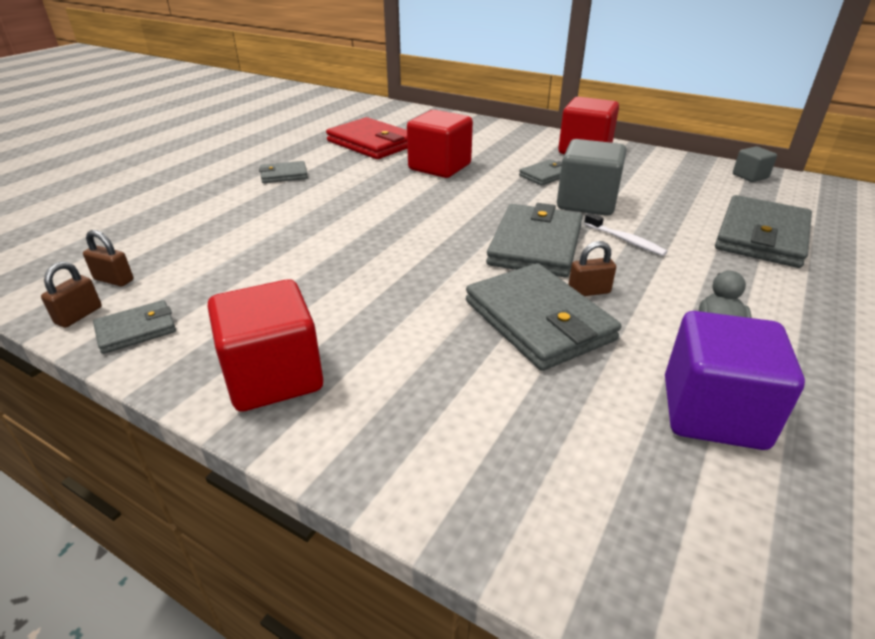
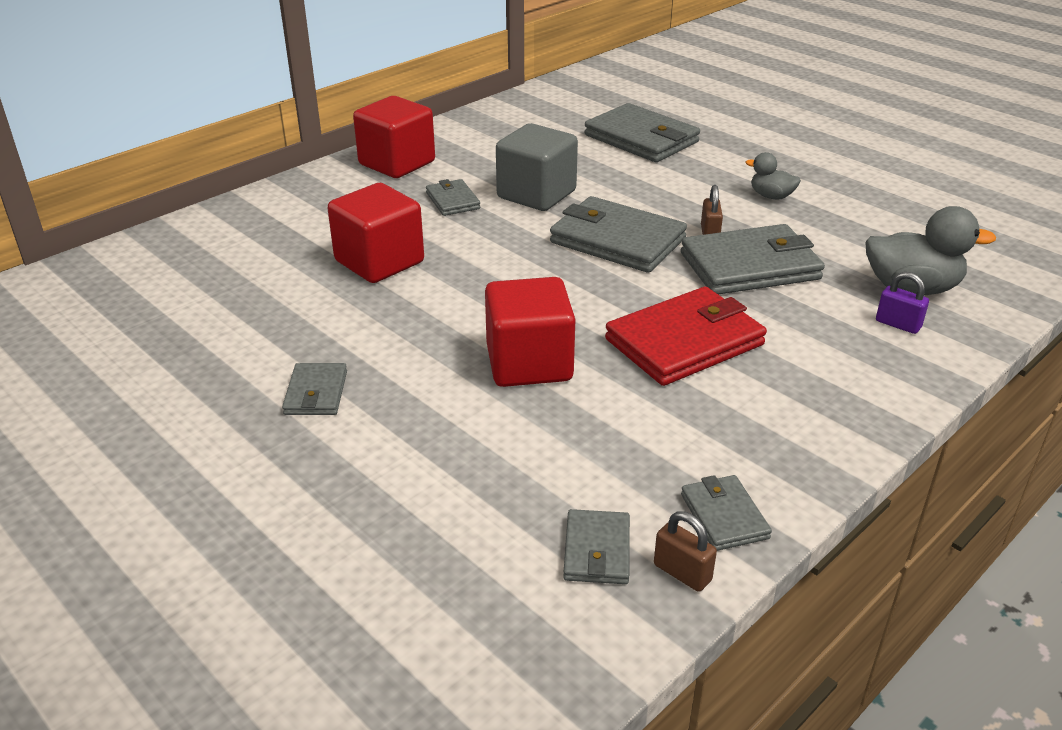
camera: 75 degrees left, 0 degrees up
brown padlock [83,230,133,286] -> grey wallet [563,509,630,584]
red cube [208,279,323,412] -> red cube moved to [485,277,576,387]
red wallet [326,117,407,159] -> red wallet moved to [605,287,767,386]
white toothbrush [584,213,667,256] -> none
purple cube [665,311,805,450] -> none
grey cube [733,146,777,182] -> none
none -> grey duck [865,206,996,296]
none -> purple padlock [876,272,929,334]

